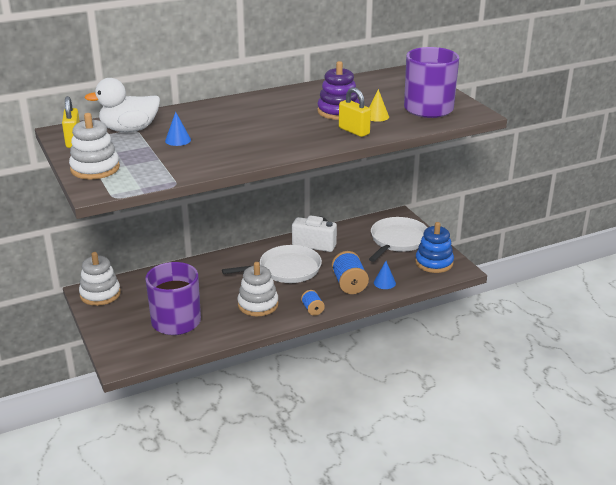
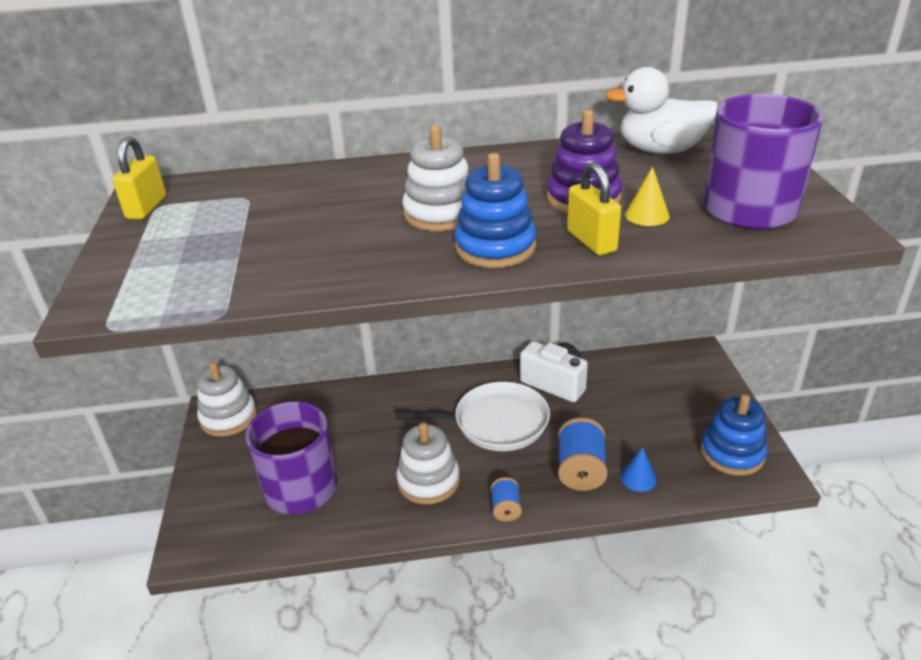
camera: 20 degrees right, 5 degrees up
white stacking toy [69,113,120,179] -> white stacking toy moved to [402,125,469,231]
white duck [84,78,160,132] -> white duck moved to [605,67,718,154]
blue cone [165,112,191,146] -> none
white pan [369,217,427,262] -> none
none -> blue stacking toy [454,153,536,268]

